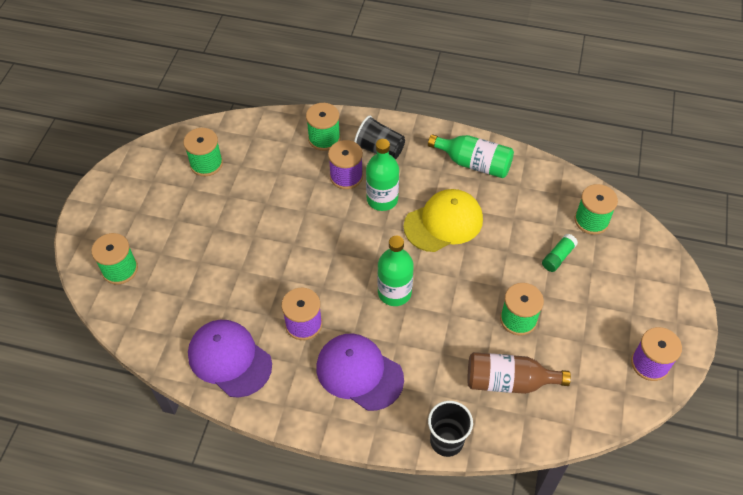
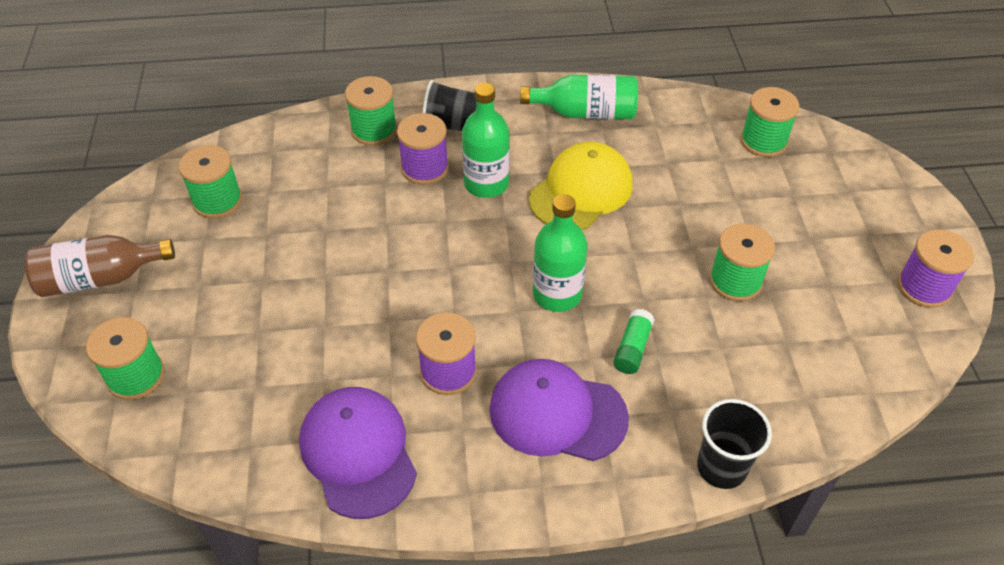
camera: 20 degrees left, 5 degrees down
purple cap [188,320,272,398] -> purple cap turned 45 degrees clockwise [299,387,417,519]
brown bottle [468,352,571,394] -> brown bottle moved to [25,235,175,297]
green glue stick [542,234,578,272] -> green glue stick moved to [613,309,655,374]

